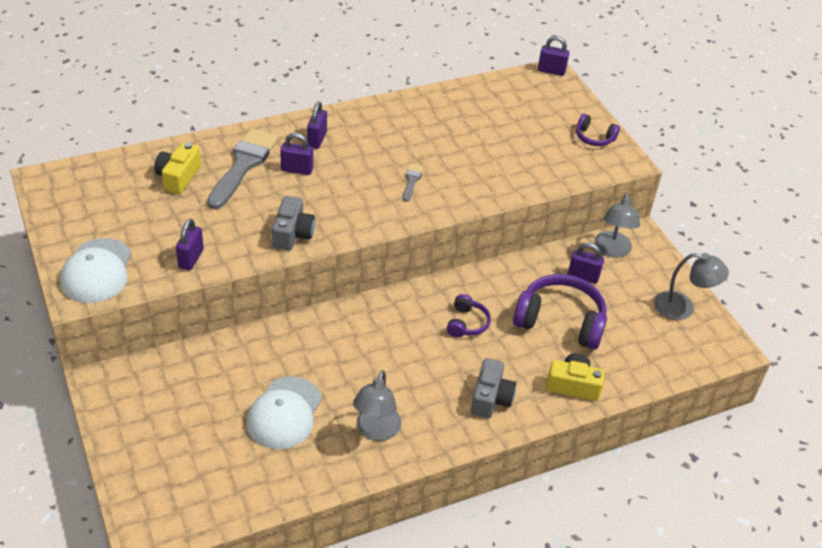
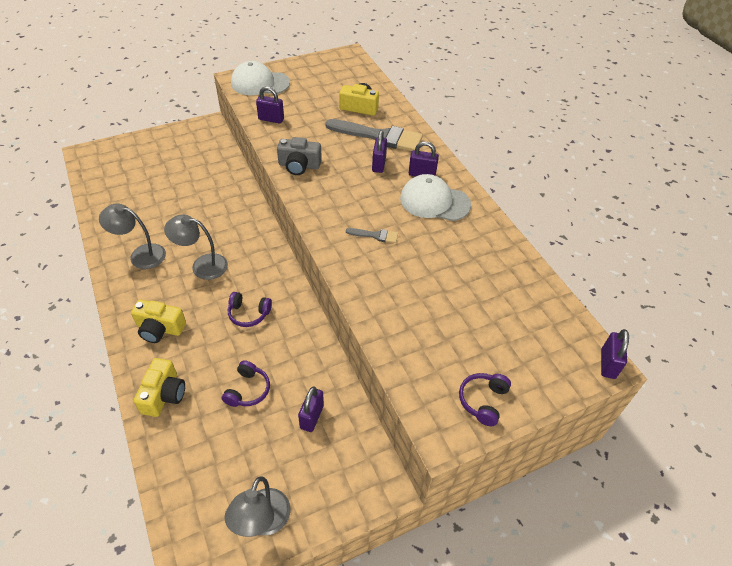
camera: 90 degrees right, 5 degrees up
white cap [246,376,322,449] -> white cap moved to [400,174,471,221]
grey camera [471,358,516,418] -> yellow camera [131,300,186,343]
purple headphones [513,274,607,350] -> purple headphones [222,360,270,407], size x0.51
grey lamp [594,193,640,258] -> grey lamp moved to [164,215,228,280]

